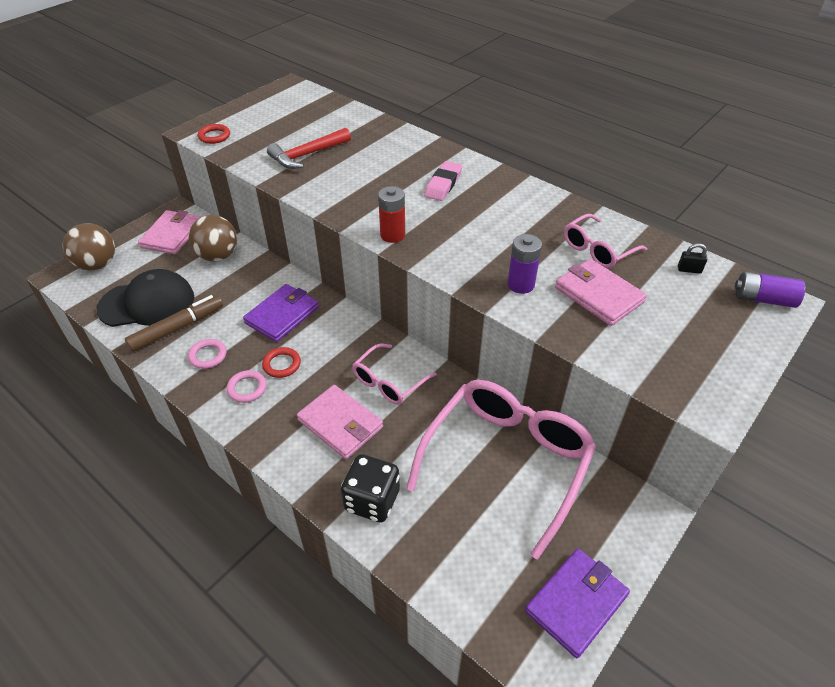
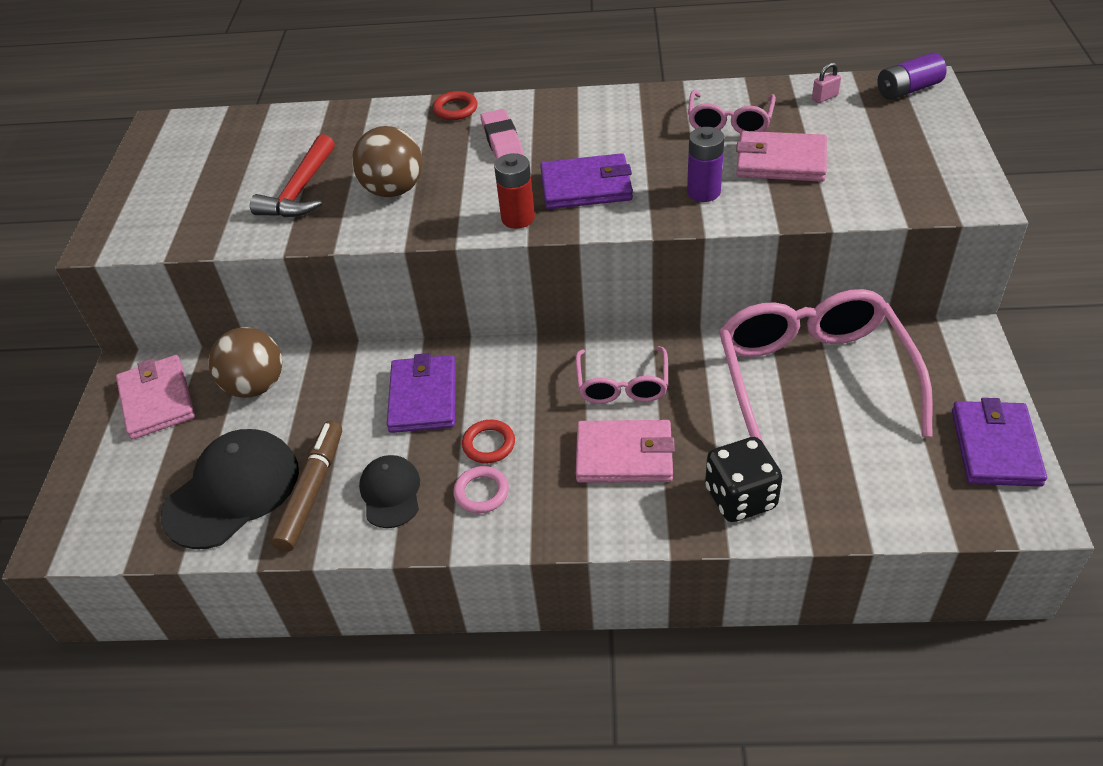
camera: 35 degrees left, 0 degrees up
brown ball [63,223,115,270] -> brown ball moved to [352,126,423,197]
pink ring [188,339,226,369] -> black cap [359,455,420,528]
red ring [198,124,230,144] -> red ring moved to [433,91,478,120]
black padlock [678,243,707,274] -> pink padlock [812,62,841,103]
none -> purple wallet [540,153,633,209]

